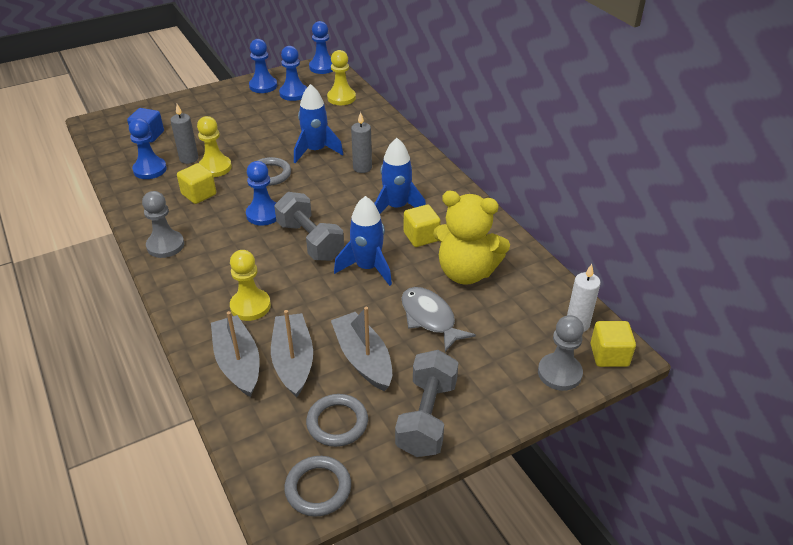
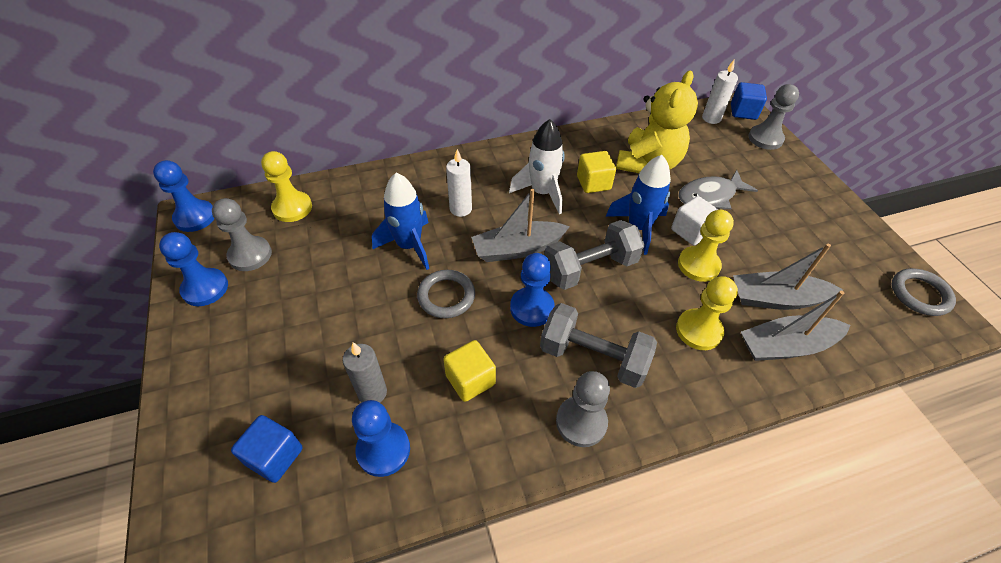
camera: 80 degrees left, 10 degrees up
yellow pawn [197,116,232,177] -> yellow pawn moved to [678,210,734,282]
blue pawn [279,46,307,101] -> grey pawn [212,198,272,271]
grey ring [306,394,368,447] -> none
grey boat [331,307,392,391] -> grey boat moved to [471,189,570,262]
grey candle [351,112,372,173] -> white candle [446,149,472,217]
blue rocket [374,138,426,214] -> white rocket [509,119,565,214]
grey dumbbell [395,350,459,457] -> grey dumbbell moved to [540,303,657,388]
yellow cube [591,321,636,367] -> blue cube [731,82,767,120]
none -> white cube [671,196,719,245]

